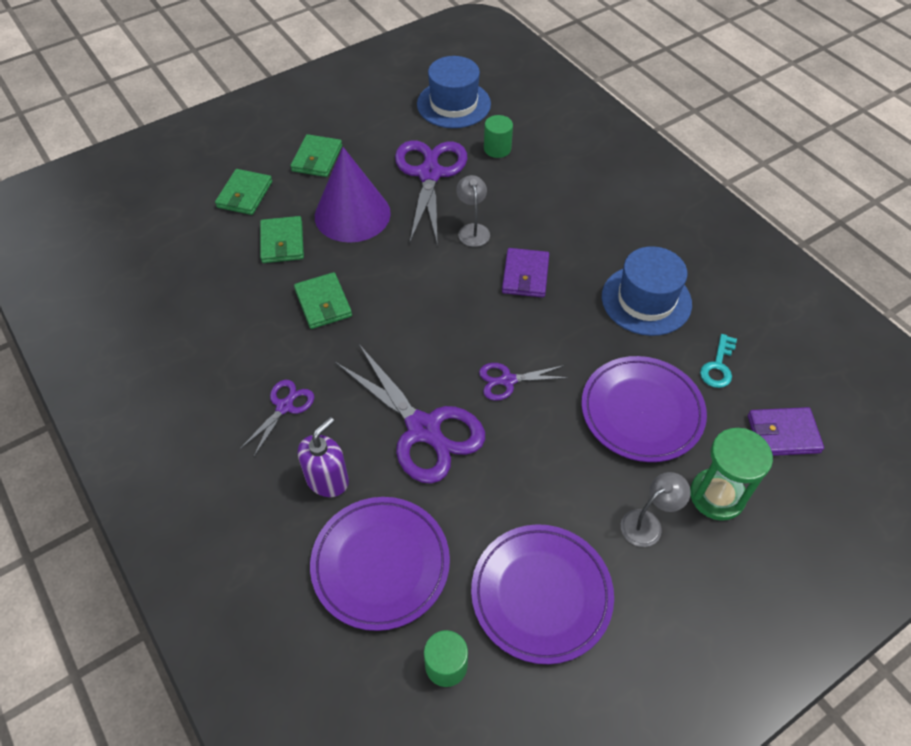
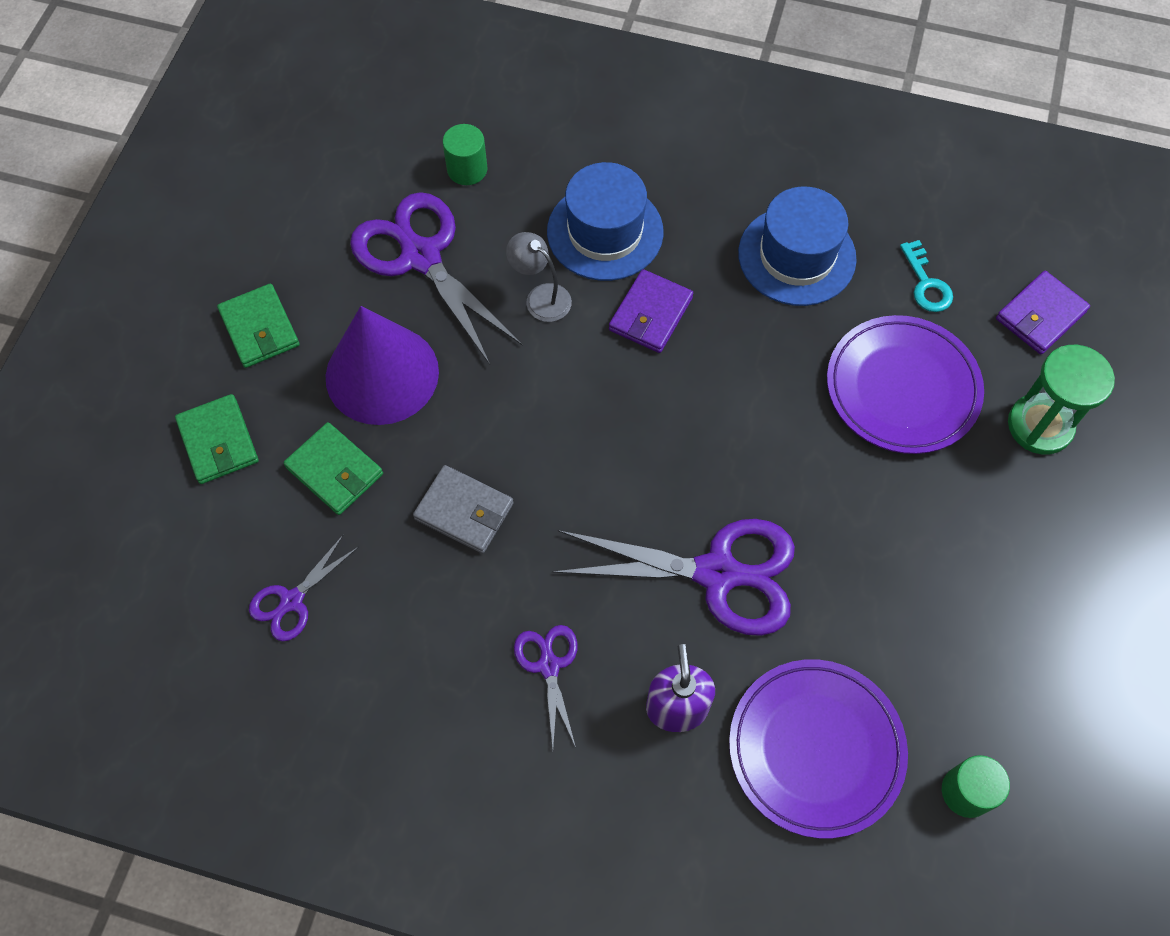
camera: 40 degrees left, 10 degrees up
green wallet [294,272,352,329] -> grey wallet [413,465,514,554]
blue hat [417,56,491,128] -> blue hat moved to [547,162,664,281]
purple plate [471,524,614,664] -> none
purple scissors [479,363,569,401] -> purple scissors moved to [249,534,359,641]
purple wallet [502,248,549,298] -> purple wallet turned 60 degrees clockwise [609,269,693,353]
grey lamp [621,472,691,547] -> none

